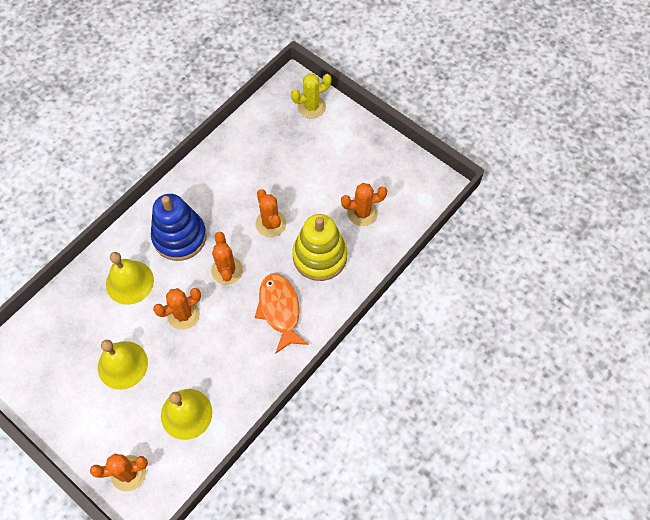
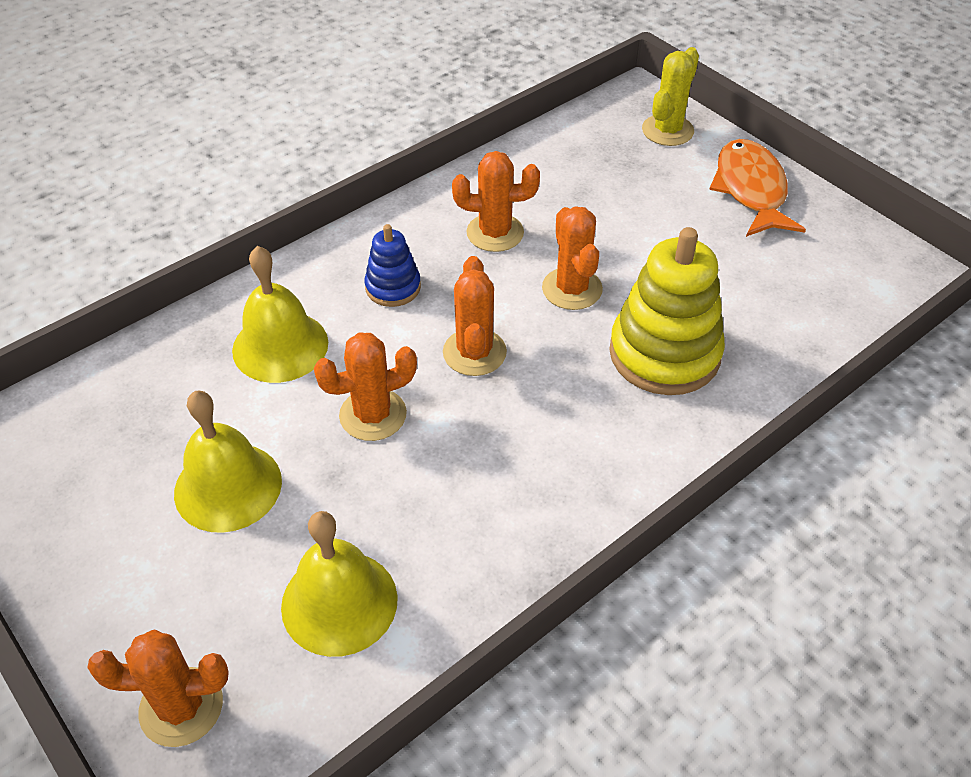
camera: 10 degrees right, 15 degrees down
blue stacking toy [151,194,207,261] -> blue stacking toy [365,224,421,307], size x0.53
orange fish [254,273,309,354] -> orange fish moved to [709,139,806,237]
yellow cactus [291,74,332,118] -> yellow cactus turned 45 degrees counterclockwise [642,47,699,146]
orange cactus [341,183,387,226] -> orange cactus moved to [452,151,540,252]

